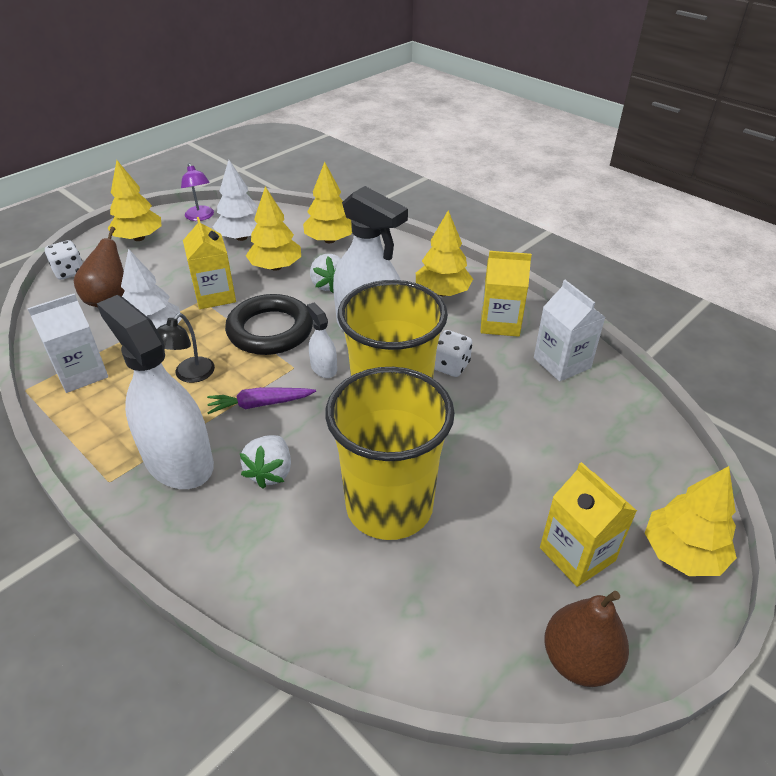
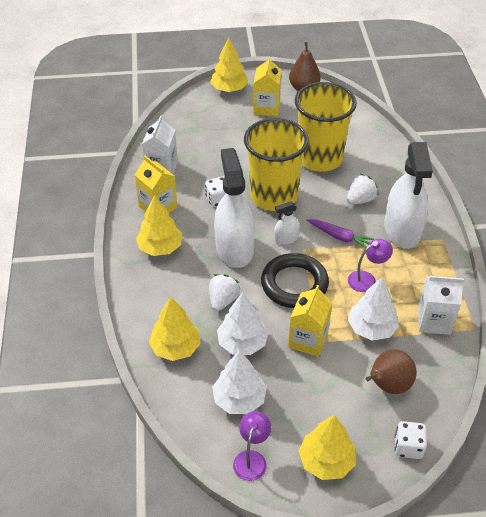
camera: 140 degrees left, 5 degrees up
black lamp [157,313,215,383] -> purple lamp [348,239,393,292]
yellow tree [246,186,301,271] -> white tree [217,292,268,355]
white spray bottle [307,303,337,378] -> white spray bottle turned 60 degrees clockwise [274,201,300,245]

